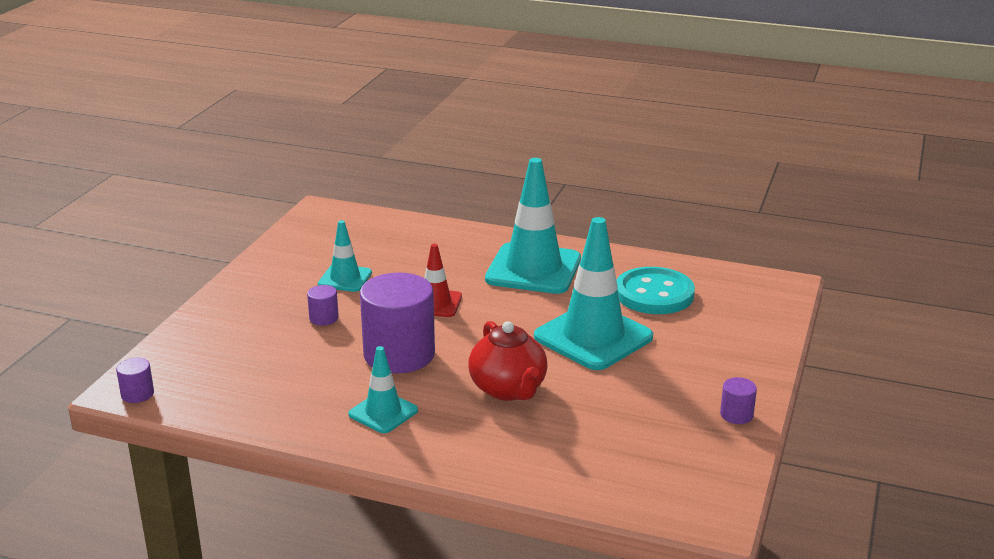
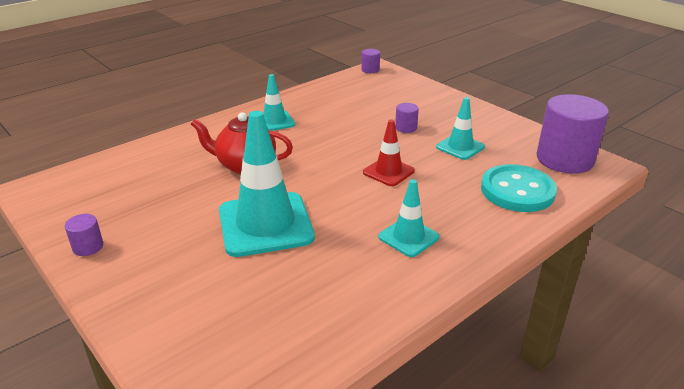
camera: 120 degrees right, 5 degrees up
purple cylinder [360,273,435,373] -> purple cylinder moved to [536,94,609,174]
turquoise traffic cone [485,158,581,294] -> turquoise traffic cone [378,179,440,257], size x0.53
turquoise button [616,267,695,314] -> turquoise button moved to [481,164,557,212]

